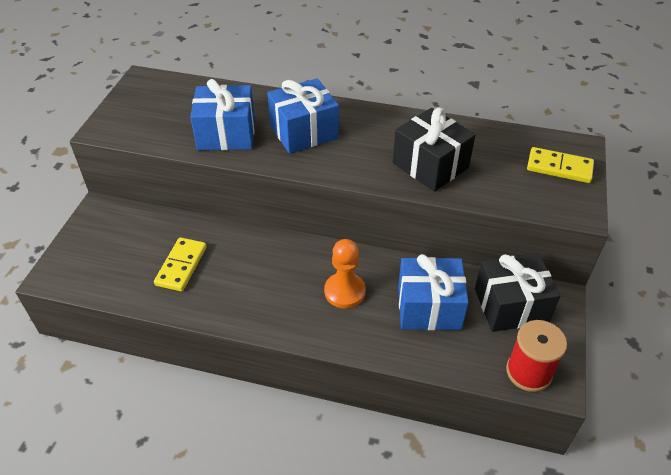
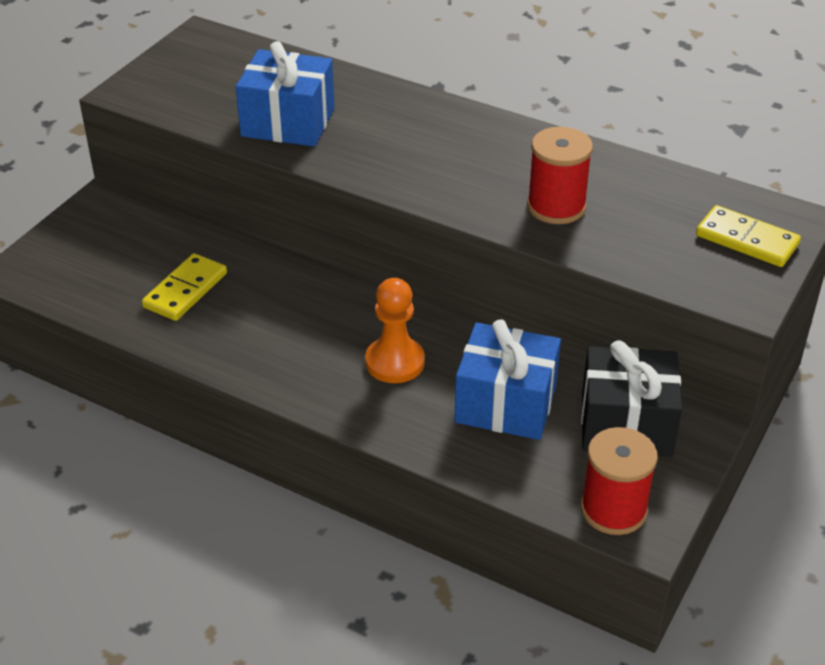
camera: 15 degrees right, 5 degrees down
blue gift [267,78,339,154] -> none
black gift [393,108,476,191] -> red spool [527,127,593,224]

